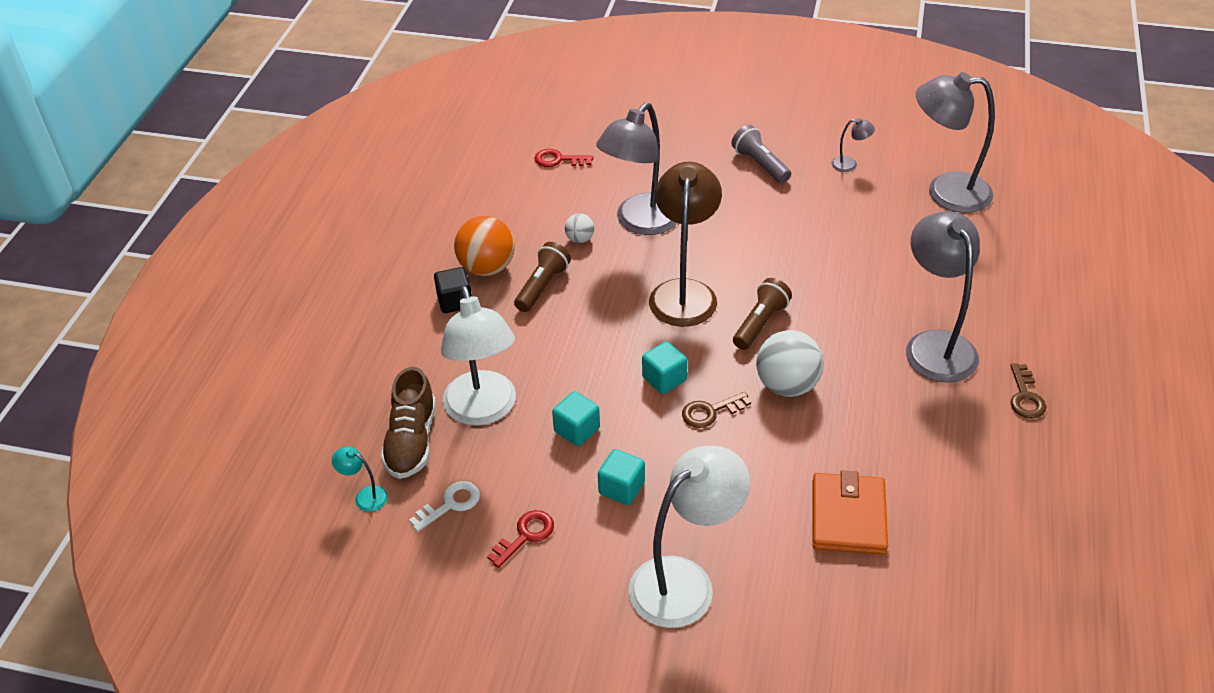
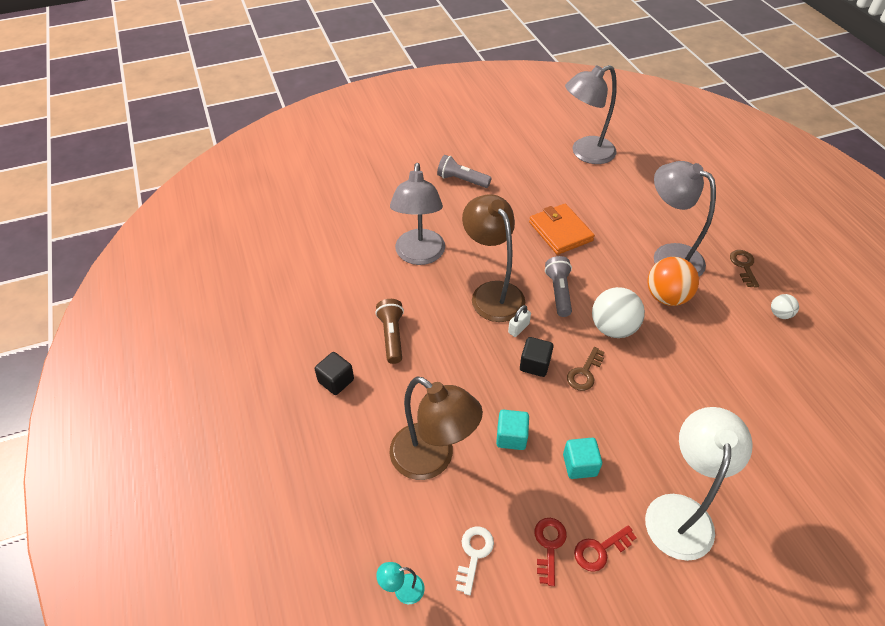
camera: 35 degrees left, 5 degrees up
brown shoe [381,367,436,479] -> none
white lamp [441,286,516,426] -> brown lamp [389,376,483,480]
orange ball [454,216,515,276] -> orange ball moved to [648,257,699,306]
red key [535,149,593,167] -> red key moved to [574,525,637,572]
white ball [565,213,594,243] -> white ball moved to [771,294,799,319]
turquoise cube [642,341,687,394] -> black cube [520,337,554,377]
brown flashlight [733,278,792,350] -> grey flashlight [545,256,572,317]
orange wallet [813,471,888,555] -> orange wallet moved to [529,204,595,255]
grey lamp [831,118,875,172] -> none
brown key [1011,363,1046,419] -> brown key turned 150 degrees counterclockwise [730,250,759,288]
none -> white padlock [508,305,531,337]

